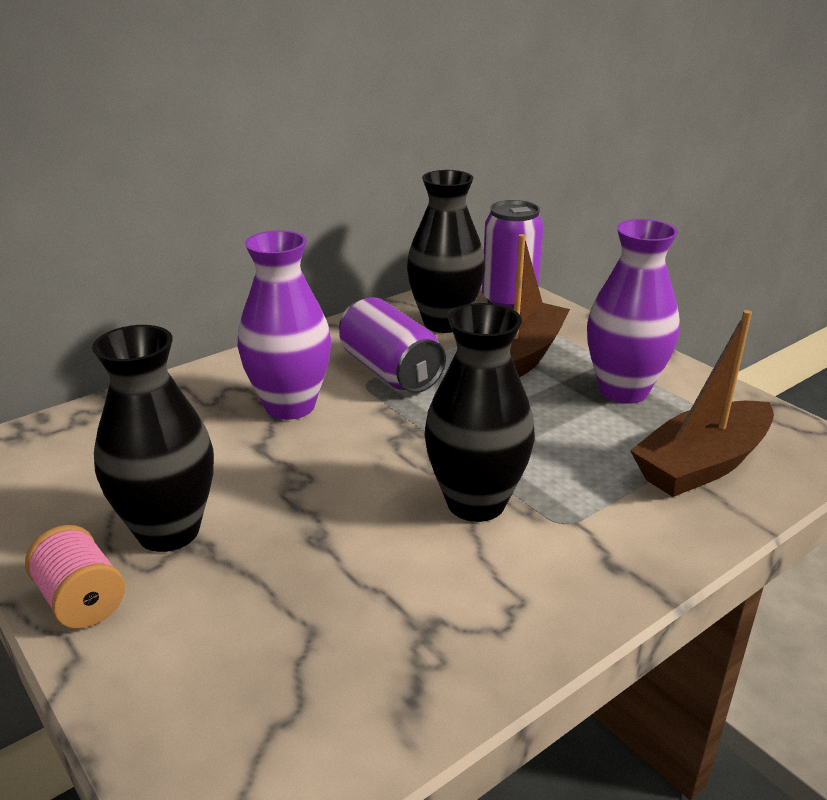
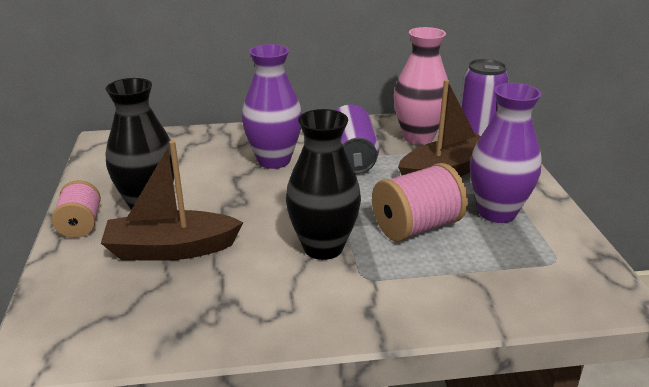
camera: 30 degrees right, 0 degrees up
black vase [407,170,485,333] -> pink vase [394,27,448,144]
brown boat [630,310,774,497] -> brown boat moved to [101,140,243,261]
none -> pink spool [372,163,468,242]

